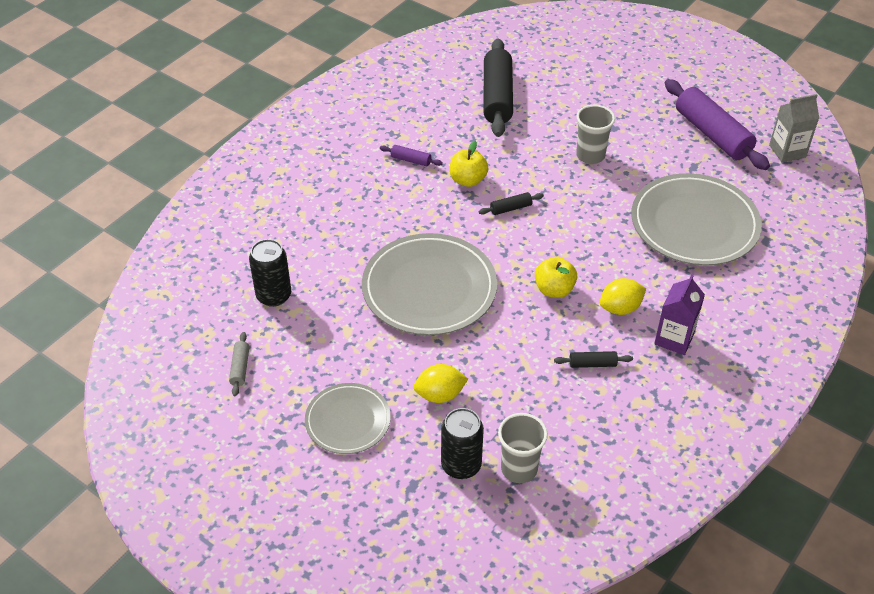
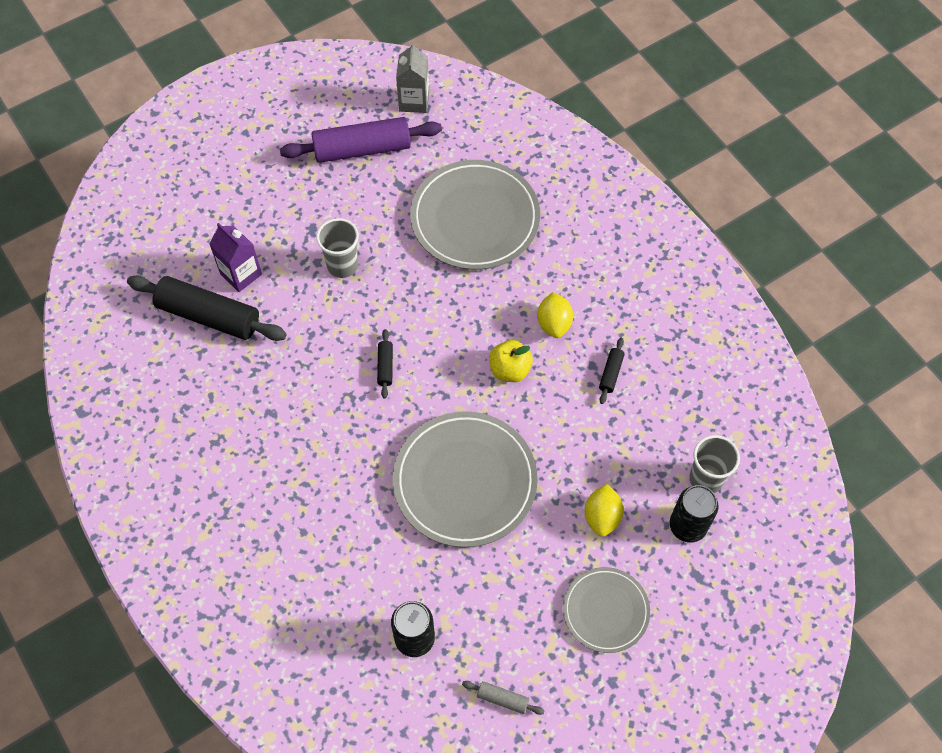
camera: 70 degrees left, 15 degrees up
purple rolling pin [380,145,443,166] -> none
yellow apple [450,141,489,187] -> none
purple carton [654,274,705,355] -> purple carton moved to [210,223,262,292]

